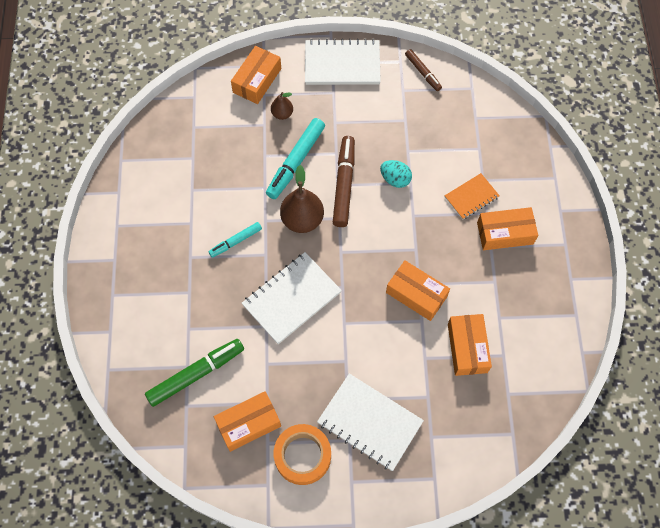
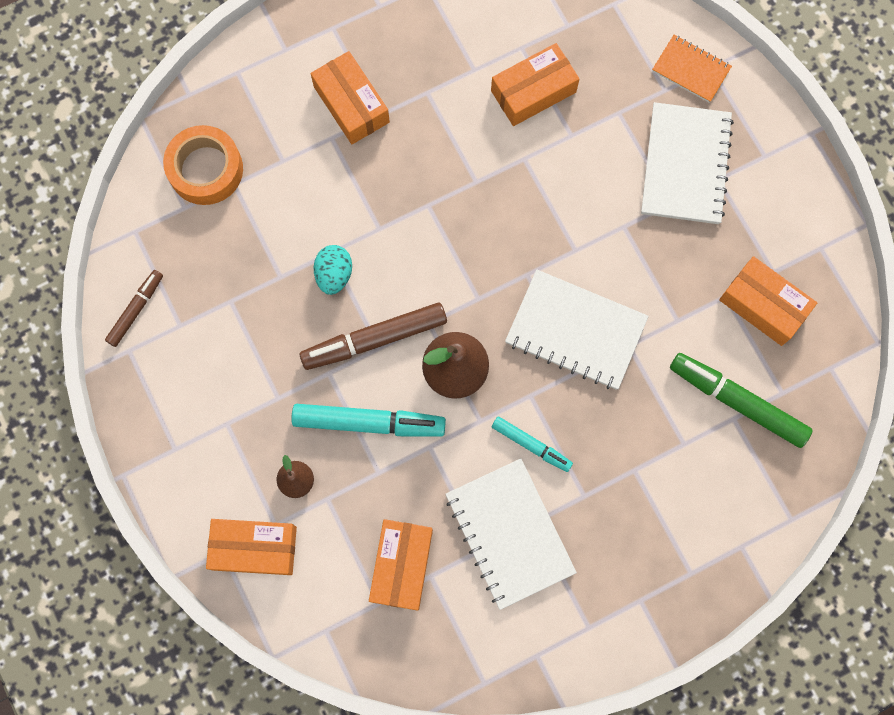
camera: 115 degrees left, 10 degrees up
orange tape [274,424,331,485] -> orange tape moved to [163,125,243,205]
white notebook [305,39,381,85] -> white notebook moved to [445,458,577,610]
orange box [386,260,450,321] -> orange box moved to [369,519,433,611]
orange notebook [445,173,500,220] -> orange notebook moved to [652,35,732,103]

